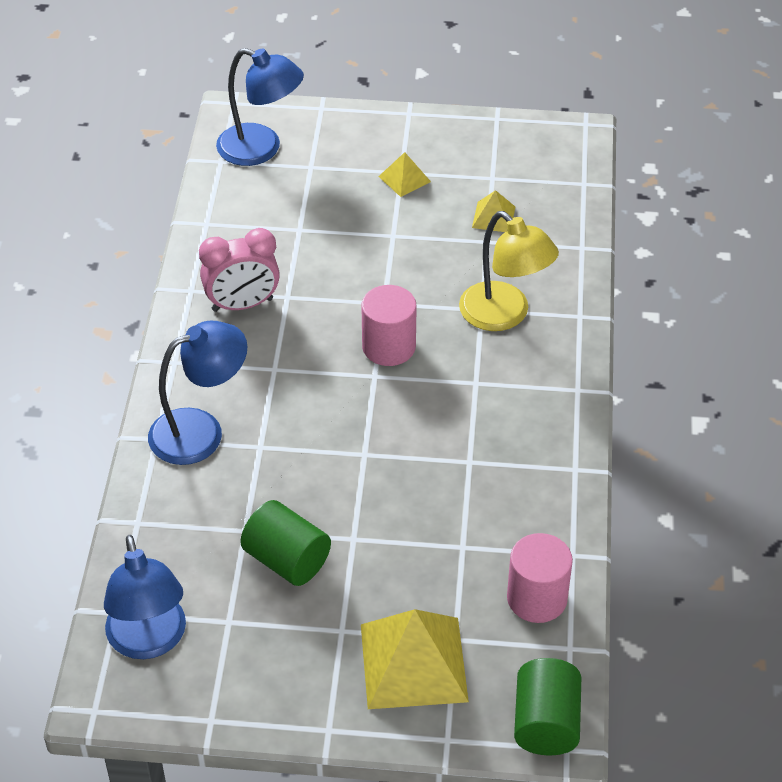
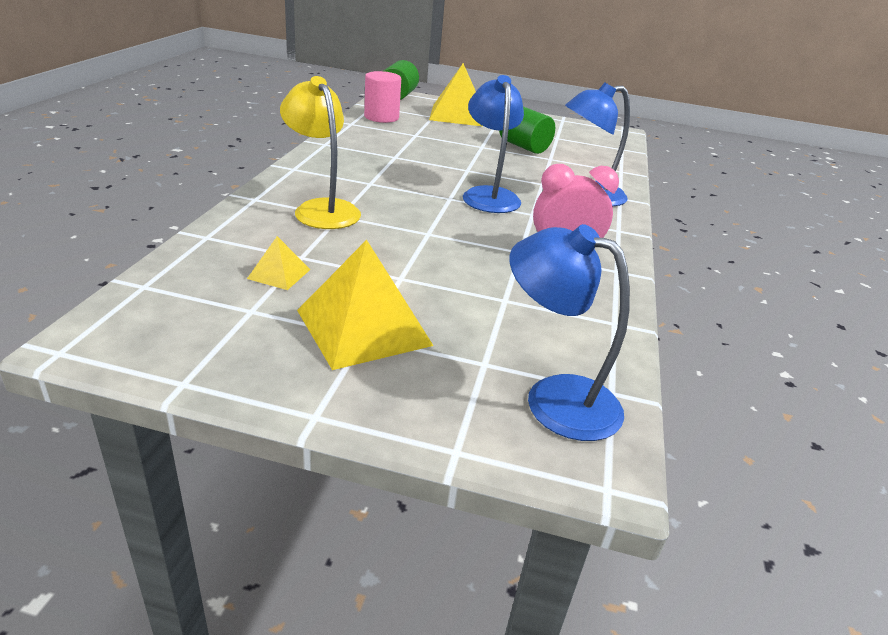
camera: 175 degrees left, 15 degrees down
blue lamp [104,535,186,659] -> blue lamp moved to [463,75,524,213]
pink cylinder [361,285,417,366] -> none
yellow pyramid [378,152,431,197] -> yellow pyramid [297,240,434,370], size x2.09

